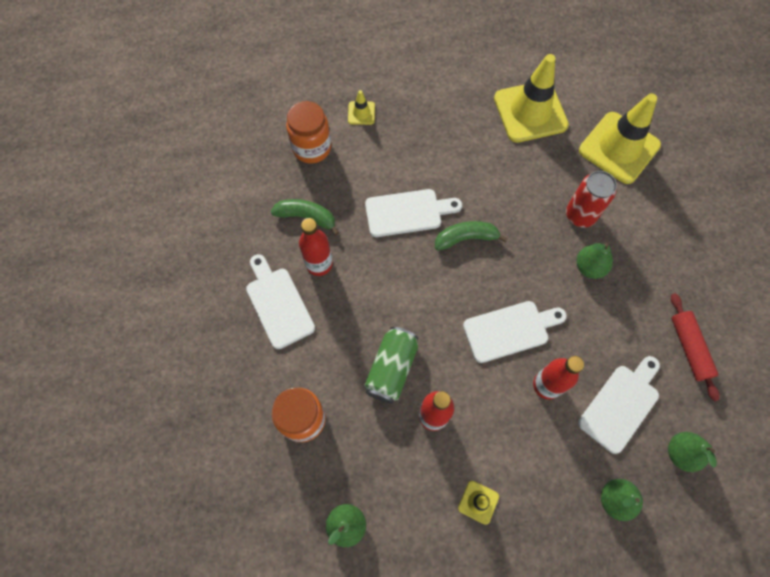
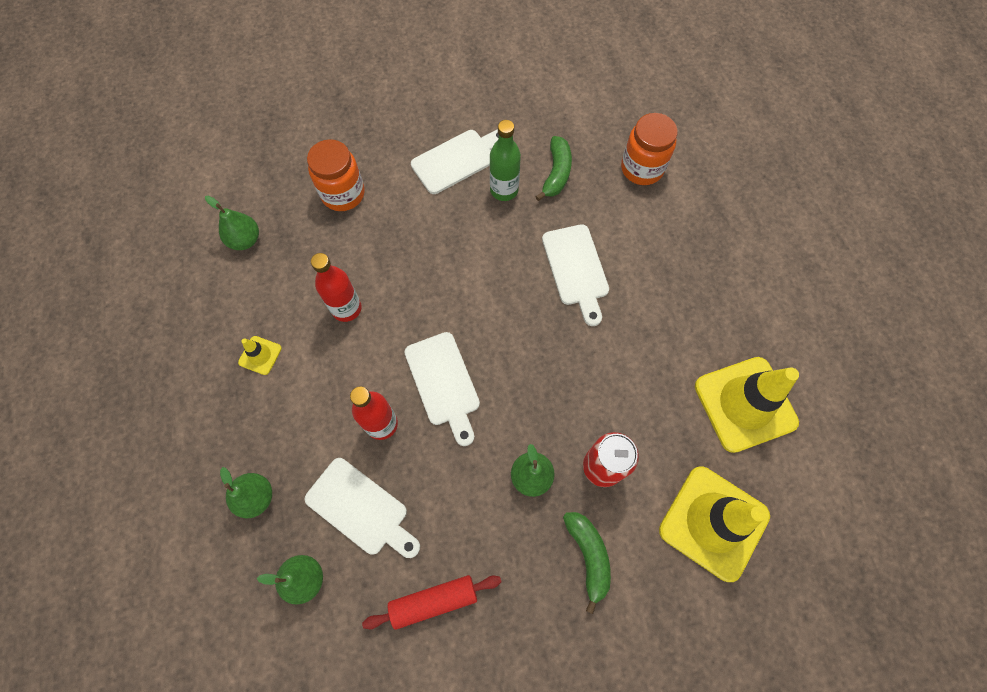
camera: 85 degrees right, 0 degrees up
red bottle [299,218,333,276] -> green bottle [490,120,521,201]
yellow traffic cone [348,90,375,125] -> none
green can [364,327,418,404] -> none
green banana [435,221,508,250] -> green banana moved to [563,512,611,614]

